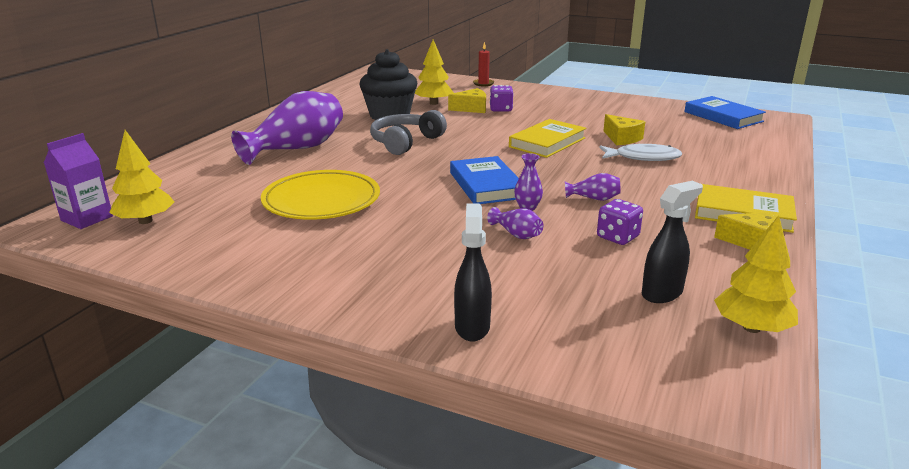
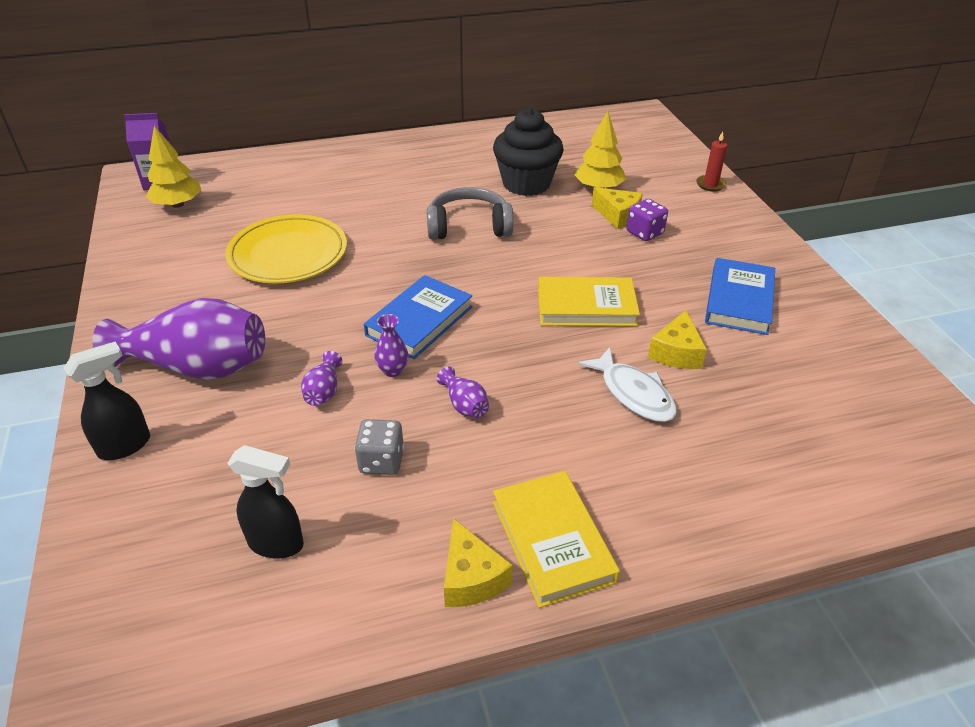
camera: 50 degrees right, 15 degrees up
purple vase [231,91,343,165] -> purple vase moved to [92,298,265,380]
purple dice [597,199,643,245] -> grey dice [355,419,404,475]
blue book [684,96,766,129] -> blue book moved to [705,258,775,335]
yellow tree [714,215,798,333] -> none

